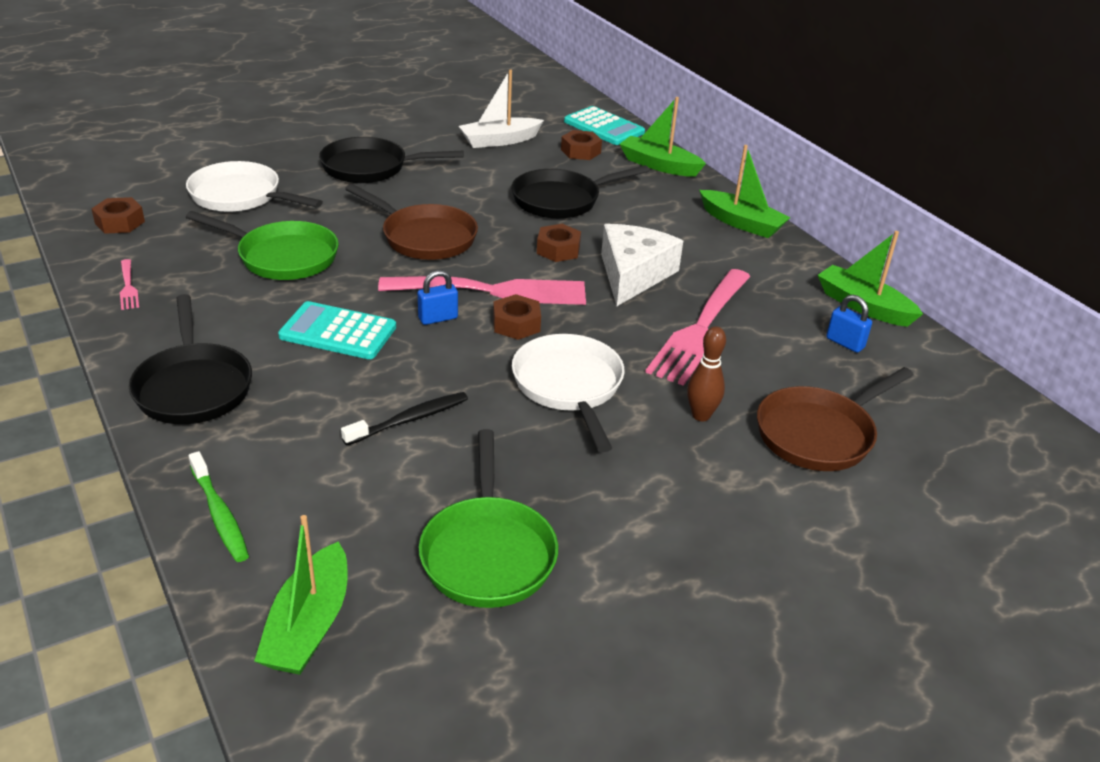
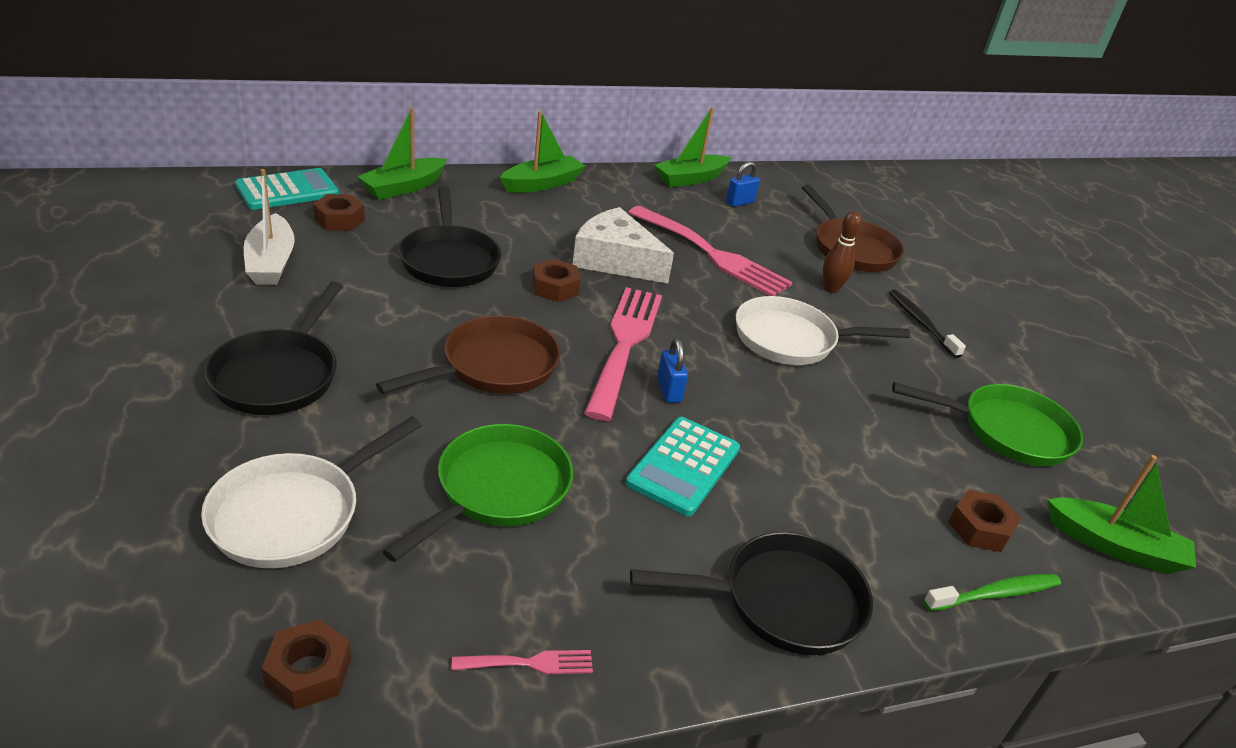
camera: 80 degrees left, 0 degrees up
black toothbrush [341,392,468,445] -> black toothbrush moved to [889,289,966,358]
brown nut [493,294,541,340] -> brown nut moved to [948,490,1021,552]

